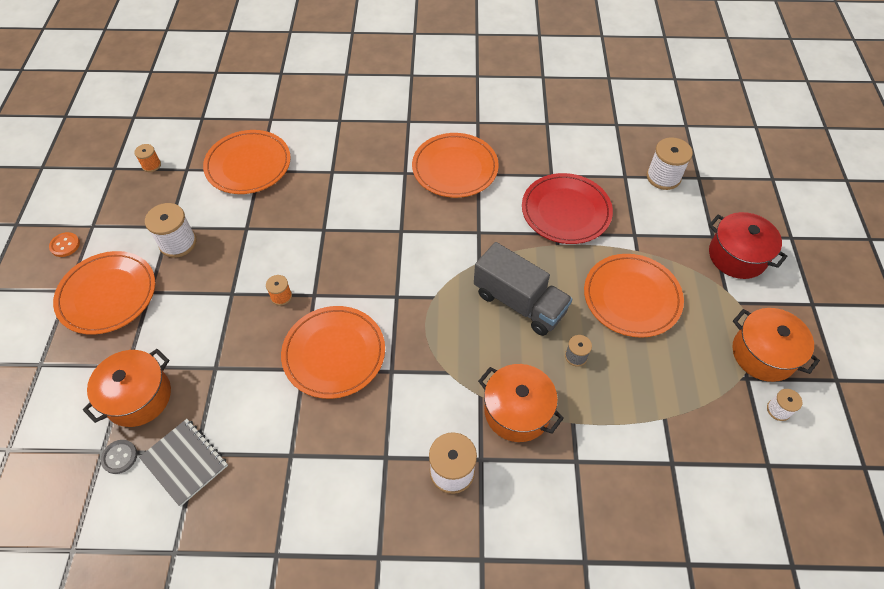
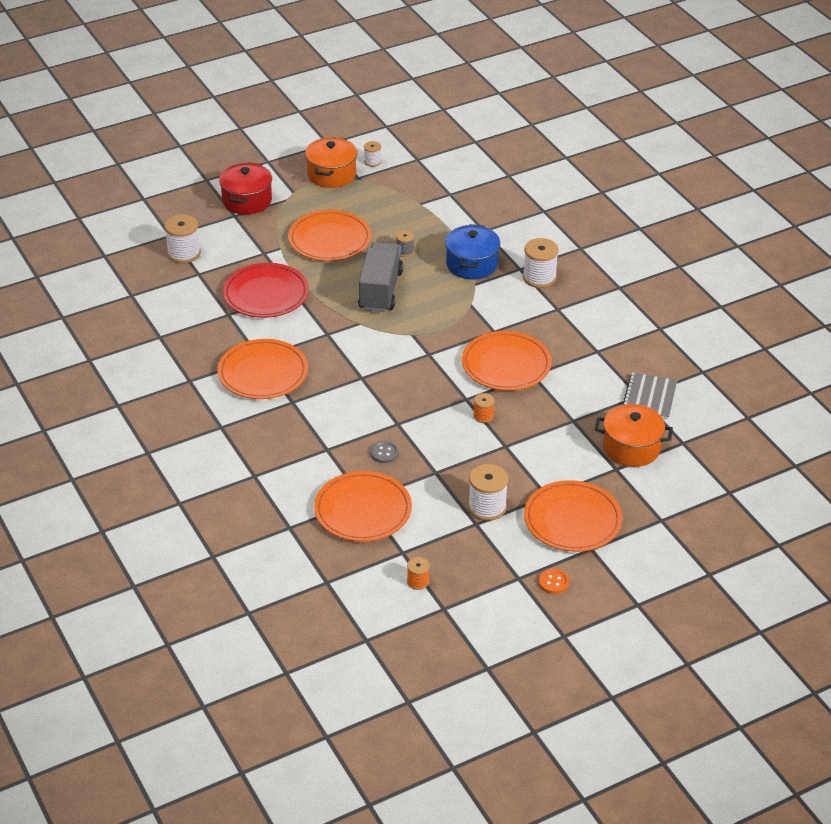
camera: 120 degrees left, 15 degrees down
grey button [101,440,137,474] -> grey button moved to [370,441,399,463]
orange pot [478,364,564,442] -> blue pot [445,224,500,280]

